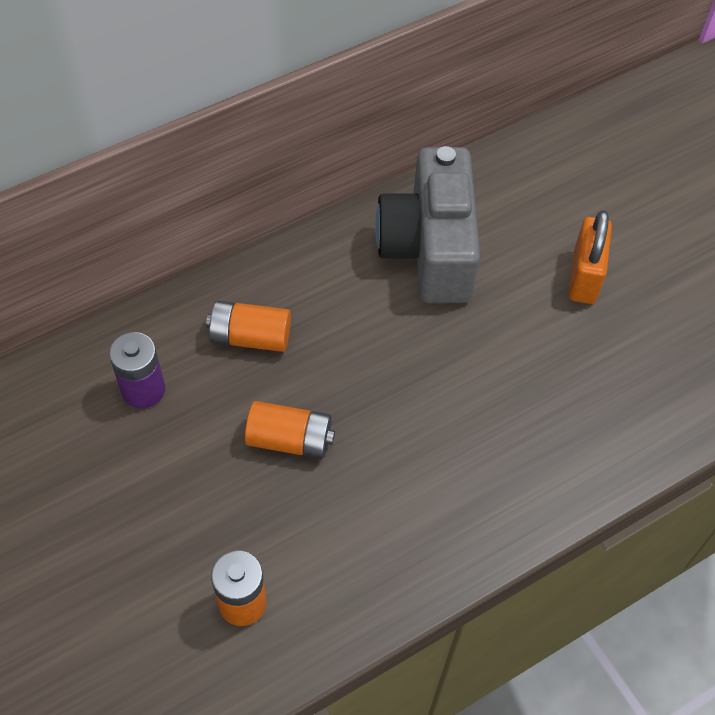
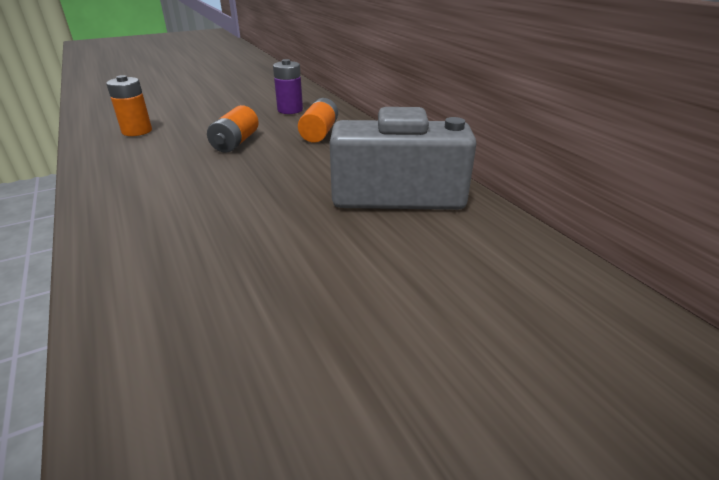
camera: 95 degrees right, 25 degrees down
orange padlock [568,210,612,304] -> none

